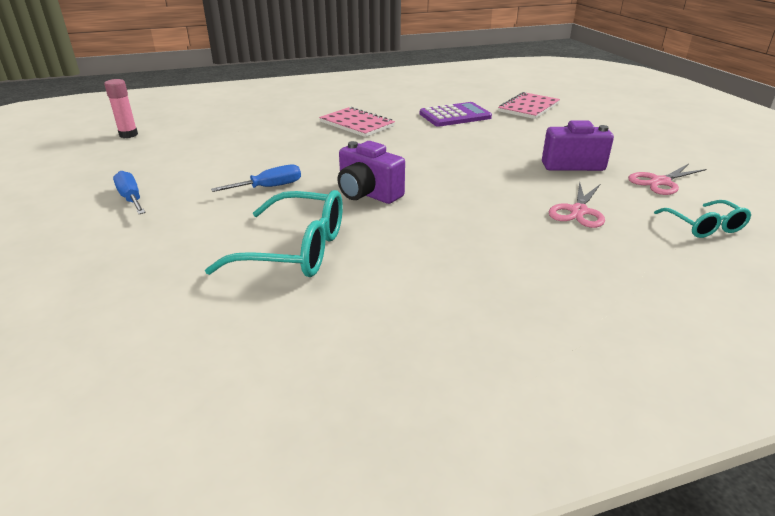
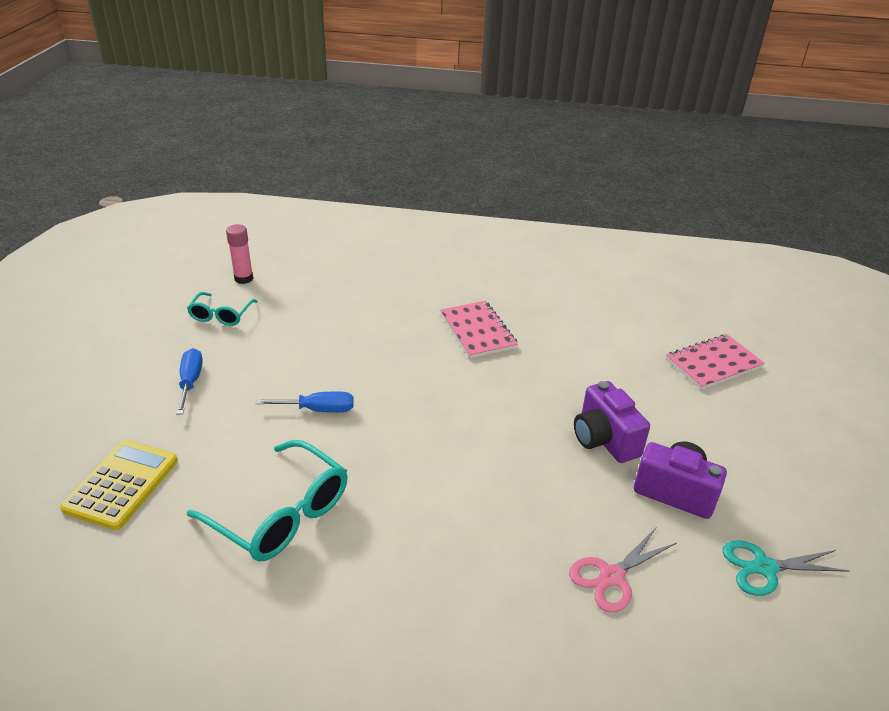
camera: 25 degrees right, 5 degrees up
purple camera [337,141,405,204] -> purple camera moved to [574,381,650,463]
purple calculator [420,102,492,127] -> none
pink scissors [628,164,707,195] -> turquoise scissors [722,540,850,596]
turquoise glasses [654,200,751,238] -> turquoise glasses moved to [187,292,258,326]
none -> yellow calculator [60,440,178,530]

